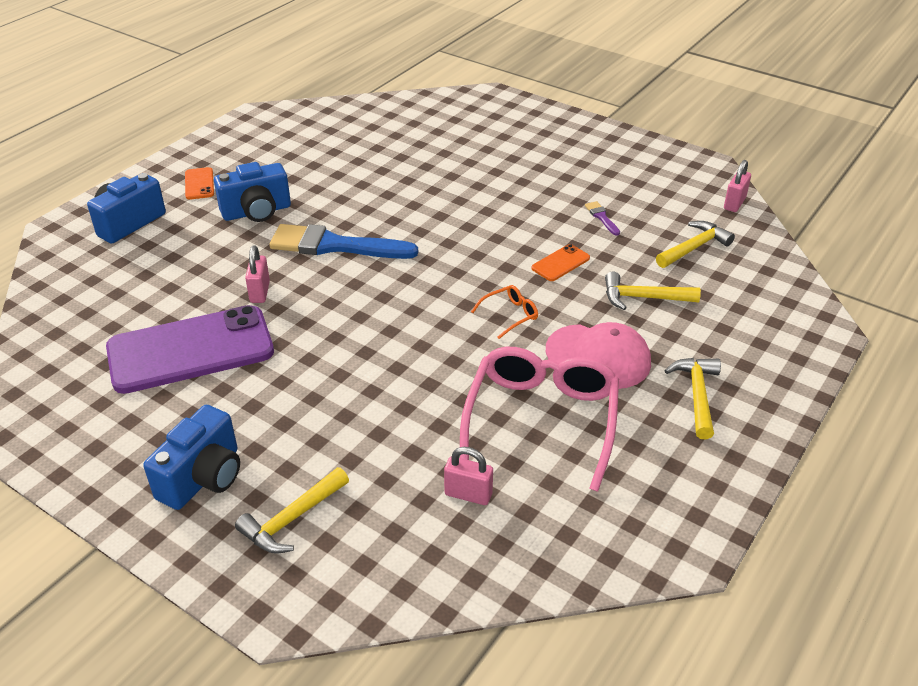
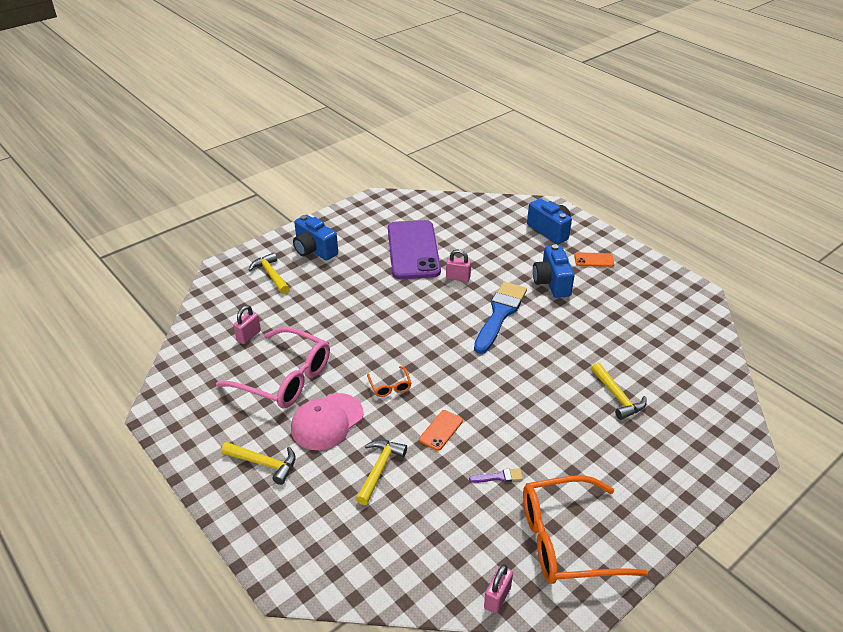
camera: 105 degrees right, 0 degrees up
orange phone [532,244,590,281] -> orange phone turned 60 degrees clockwise [419,410,463,451]
yellow hammer [656,221,735,268] -> yellow hammer moved to [591,362,647,420]
pink padlock [724,160,751,212] -> pink padlock turned 75 degrees clockwise [484,564,513,614]
none -> orange glasses [523,475,648,584]

